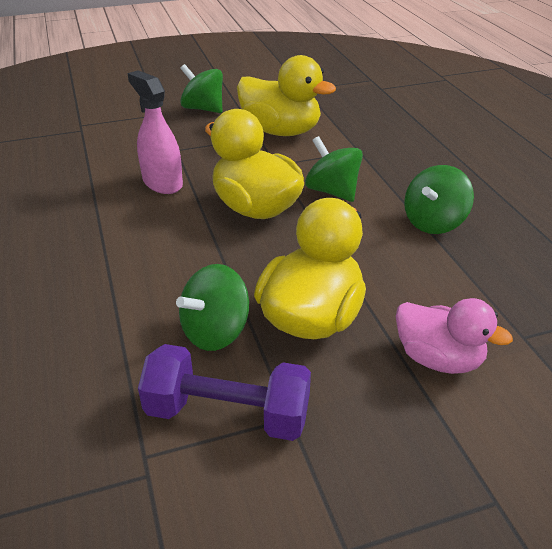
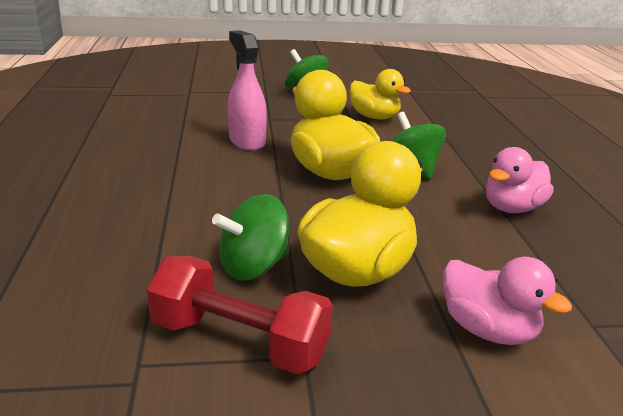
camera: 10 degrees right, 10 degrees down
purple dumbbell [138,344,311,441] -> red dumbbell [147,256,333,374]
yellow duck [237,55,336,136] -> yellow duck [350,69,411,120], size x0.66
green spinning top [404,165,474,234] -> pink duck [486,147,554,213]

